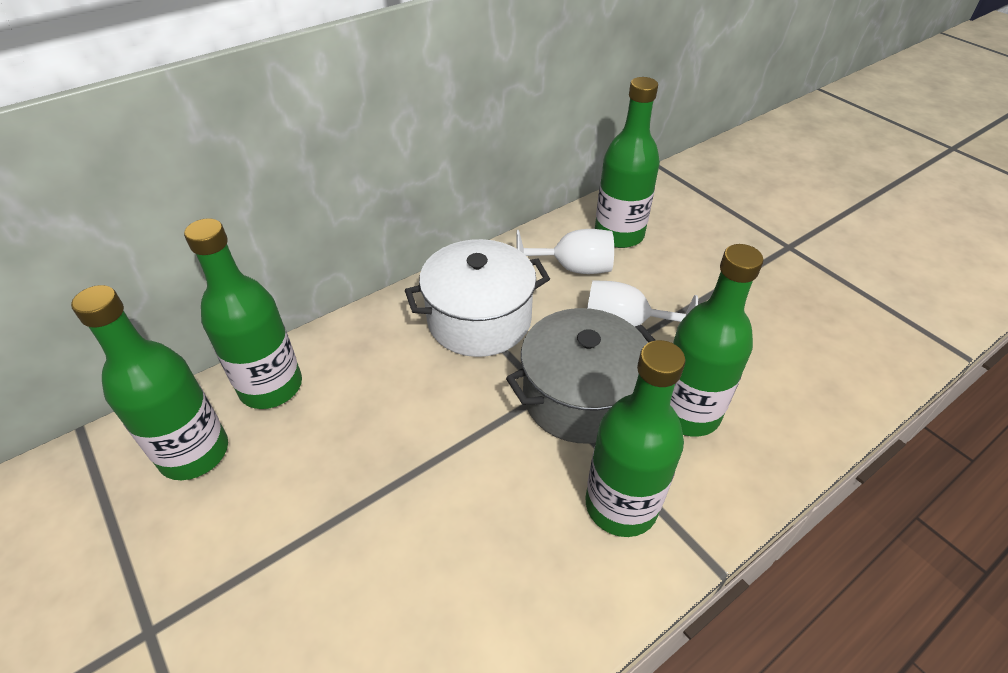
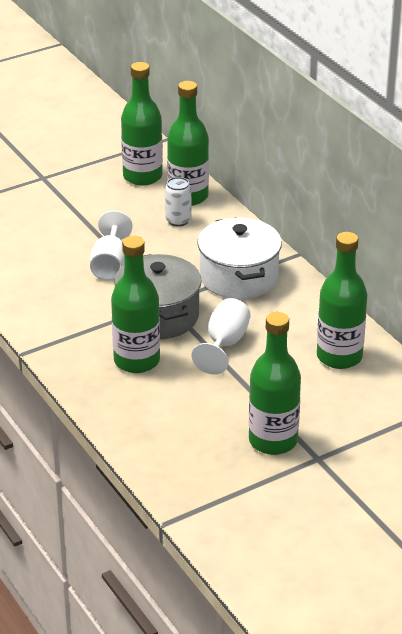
camera: 95 degrees right, 10 degrees down
white goblet [517,229,614,274] -> white goblet moved to [90,211,133,280]
green bottle [586,340,686,537] -> green bottle moved to [249,312,301,455]
none -> white can [165,177,191,227]

